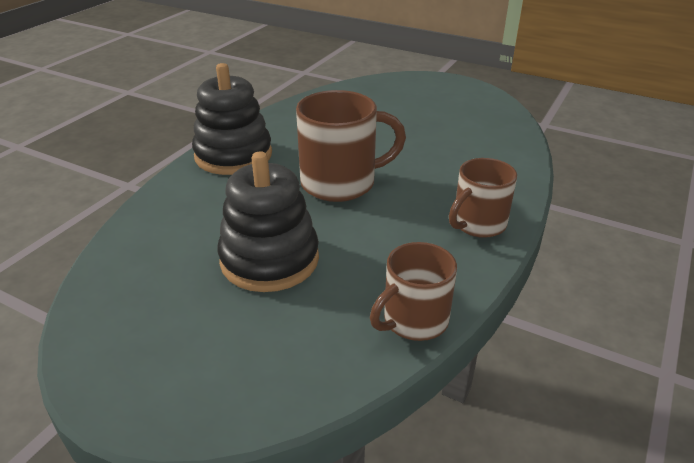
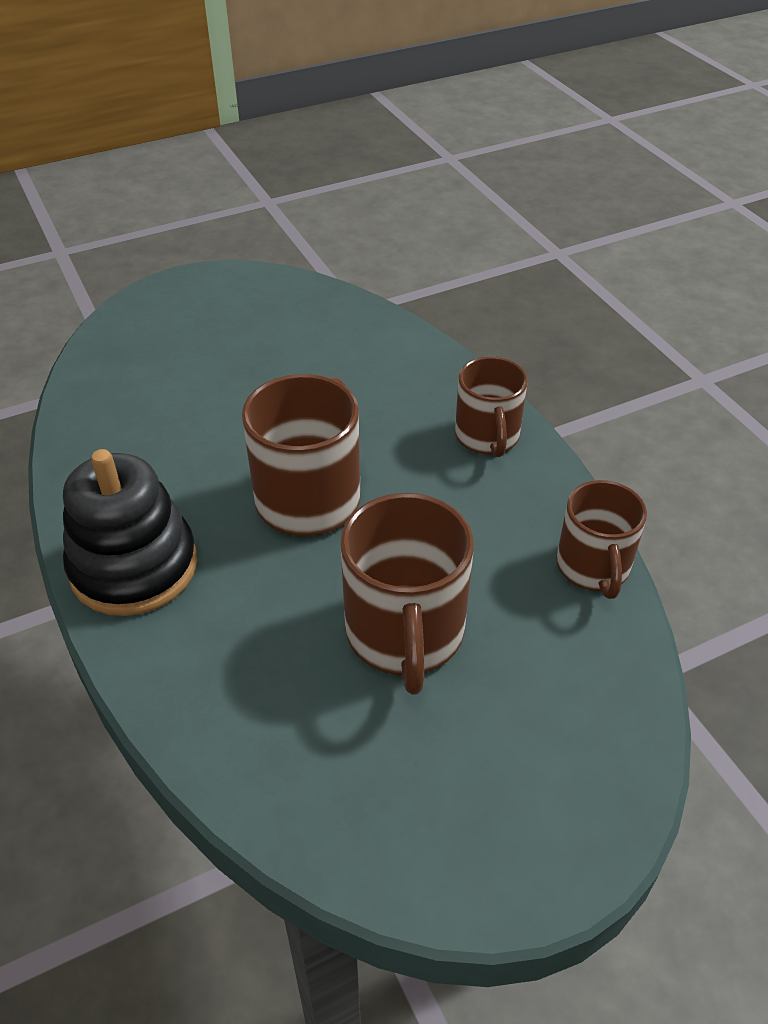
camera: 55 degrees left, 10 degrees up
black stacking toy [218,151,319,292] -> brown mug [340,493,474,695]

